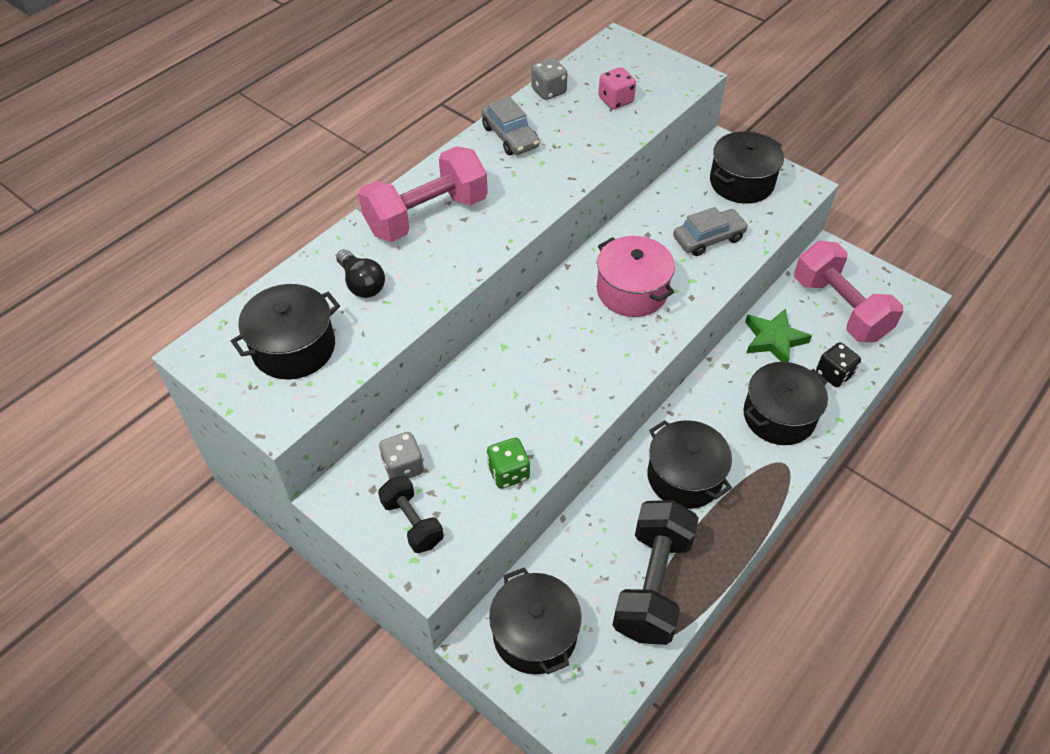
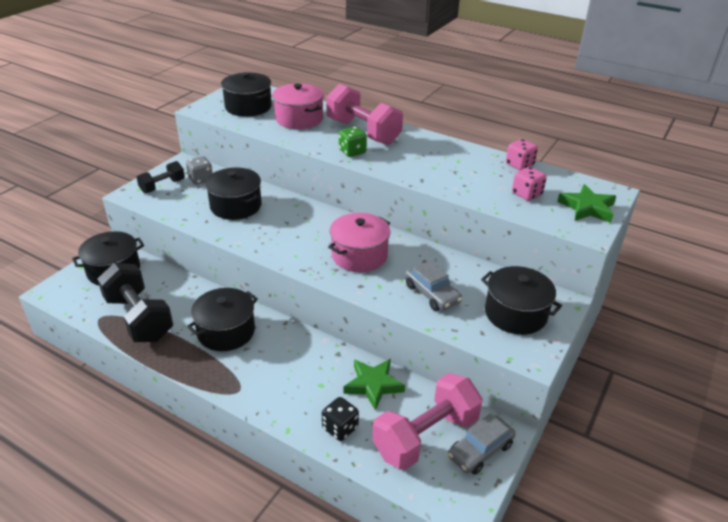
camera: 80 degrees right, 15 degrees down
black light bulb [336,249,385,298] -> pink pot [272,83,324,129]
grey car [481,97,540,155] -> grey car moved to [448,413,516,475]
green dice [486,438,530,489] -> green dice moved to [339,127,367,157]
grey dice [531,58,568,100] -> pink dice [506,139,538,170]
black dumbbell [613,500,699,645] -> black dumbbell turned 45 degrees clockwise [97,263,173,342]
black pot [743,362,828,445] -> black pot moved to [205,168,262,220]
none -> green star [557,184,616,223]

